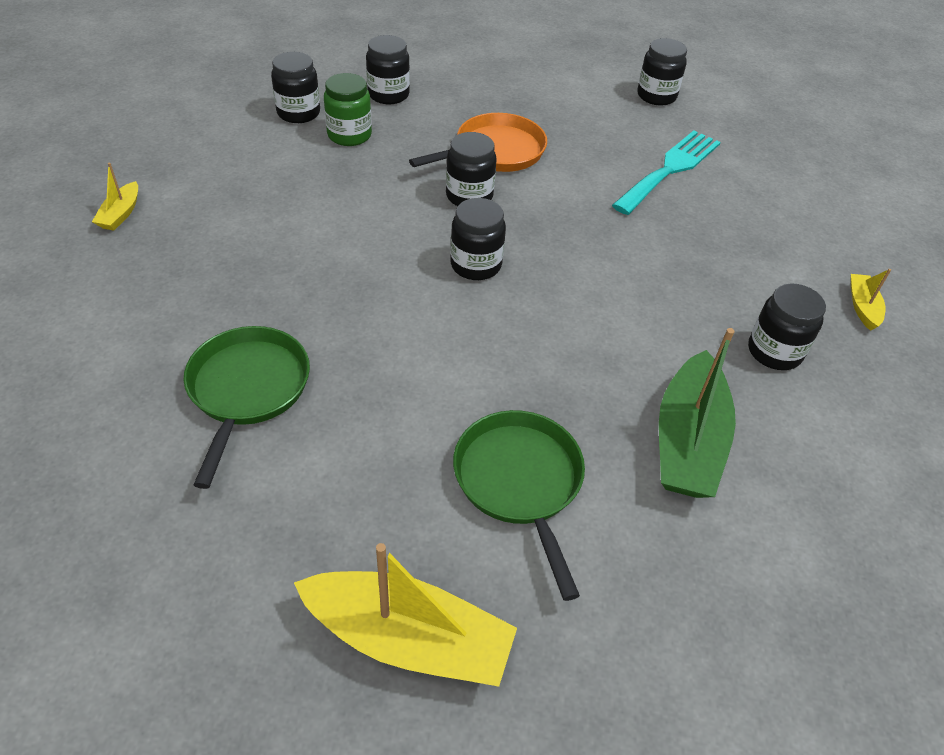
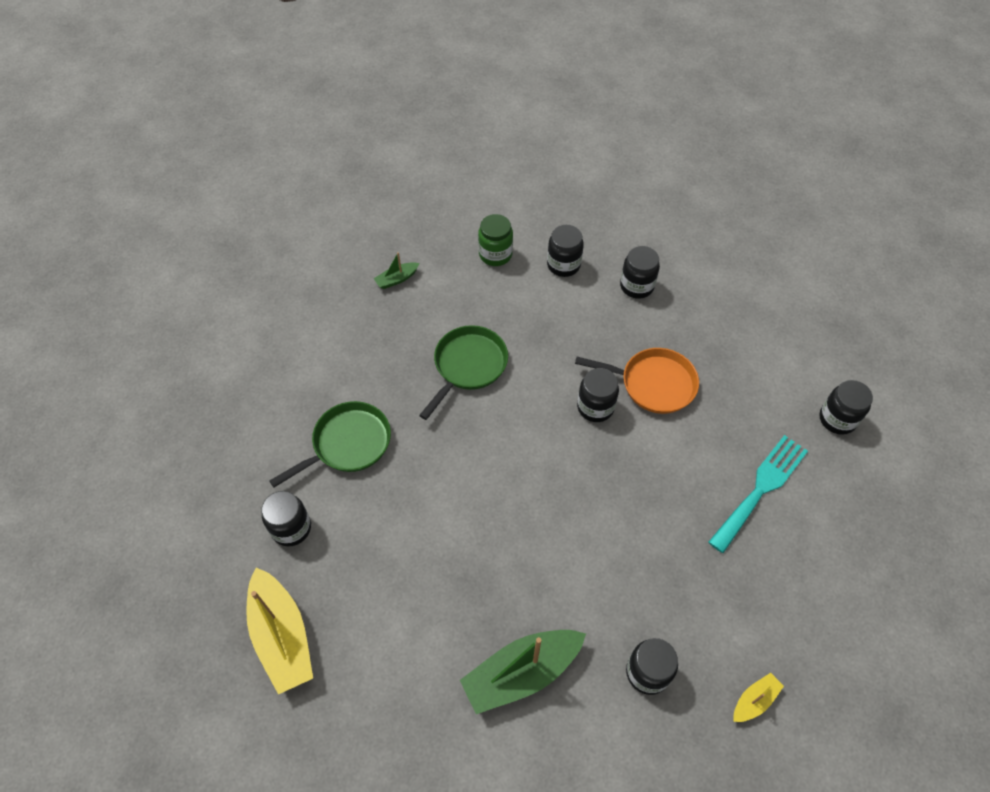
camera: 50 degrees right, 10 degrees up
yellow boat [92,163,138,231] -> green boat [374,252,419,289]
green jar [324,73,372,146] -> green jar moved to [478,214,513,266]
black jar [450,198,506,280] -> black jar moved to [261,491,311,547]
green pan [453,410,585,601] -> green pan moved to [419,325,508,420]
turquoise fork [612,130,721,215] -> turquoise fork turned 45 degrees counterclockwise [708,435,808,553]

